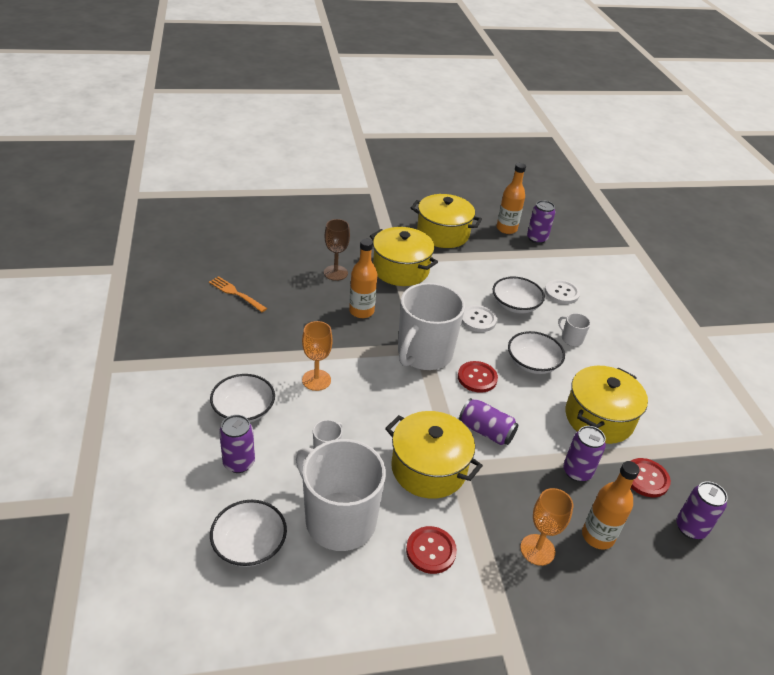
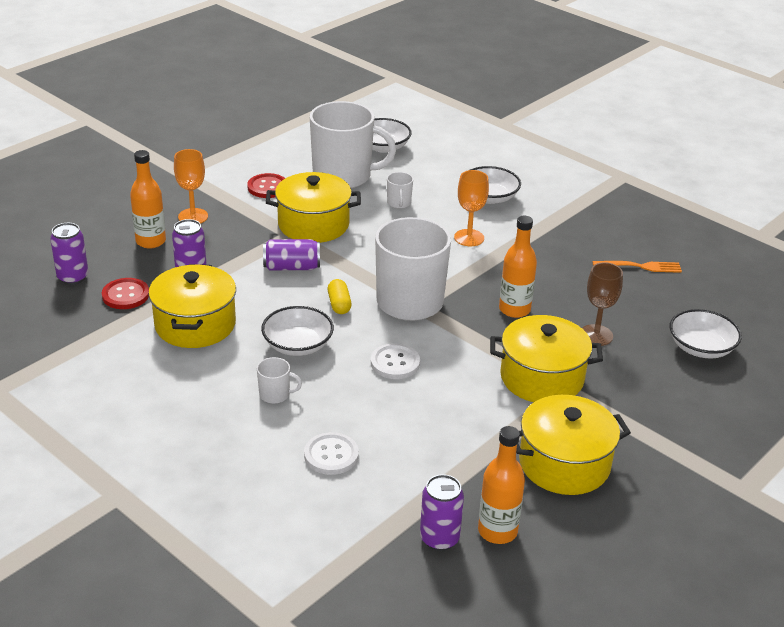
camera: 145 degrees right, 5 degrees down
purple can [219,415,255,473] -> none
red button [458,361,498,393] -> yellow capsule [328,279,352,314]
white bowl [493,277,545,314] -> white bowl moved to [670,309,742,358]

